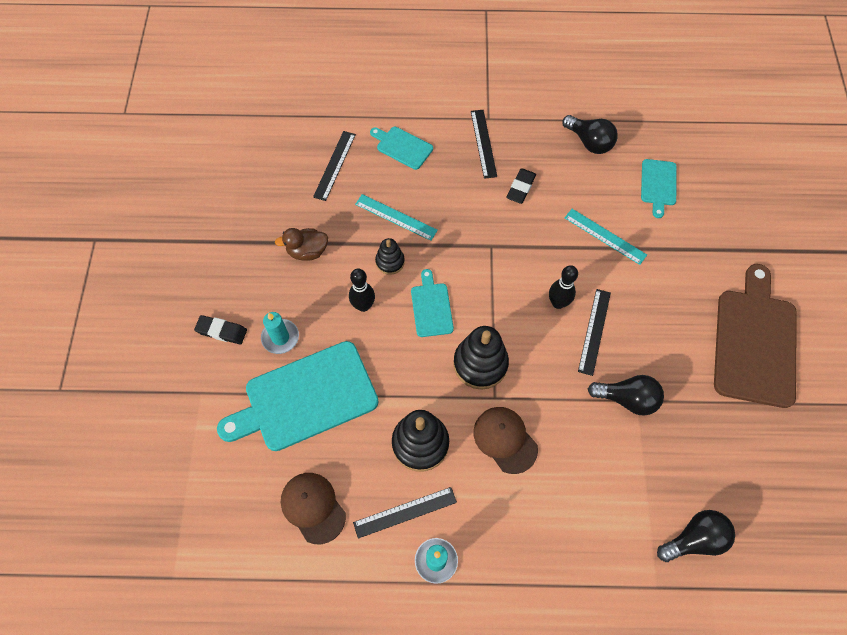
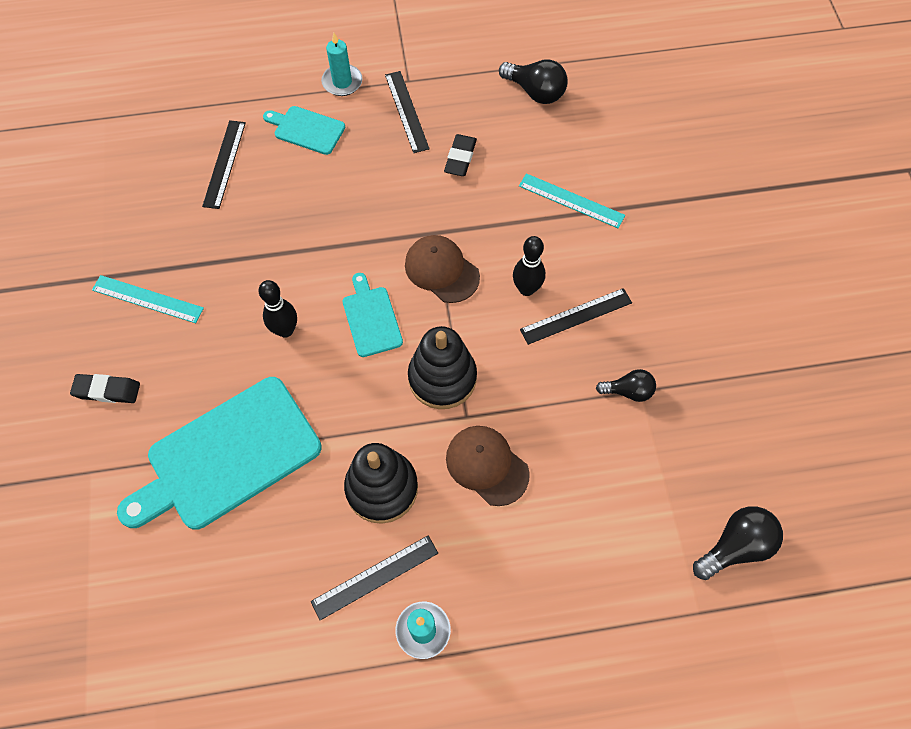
camera: 10 degrees left, 0 degrees up
turquoise candle [261,312,299,354] -> turquoise candle moved to [321,33,363,96]
brown duck [275,228,328,261] -> none
brown cap [281,473,346,544] -> brown cap moved to [405,235,480,303]
turquoise ruler [355,194,438,241] -> turquoise ruler moved to [92,275,204,323]
black stacking toy [375,238,405,275] -> none
black ruler [578,289,611,376] -> black ruler turned 60 degrees clockwise [520,288,632,345]
black light bulb [588,375,664,416] -> black light bulb [596,369,656,402], size x0.65
turquoise cutting board [641,159,677,218] -> none
brown cutting board [714,264,797,408] -> none

